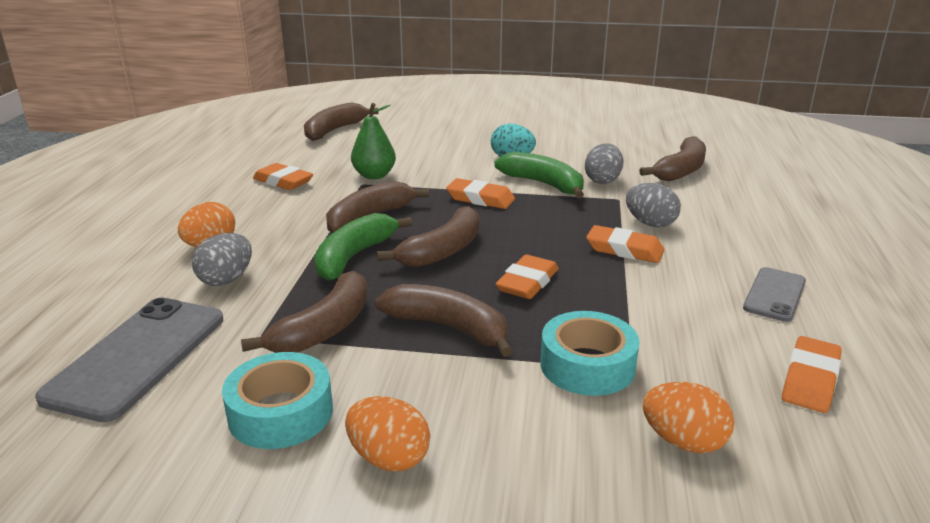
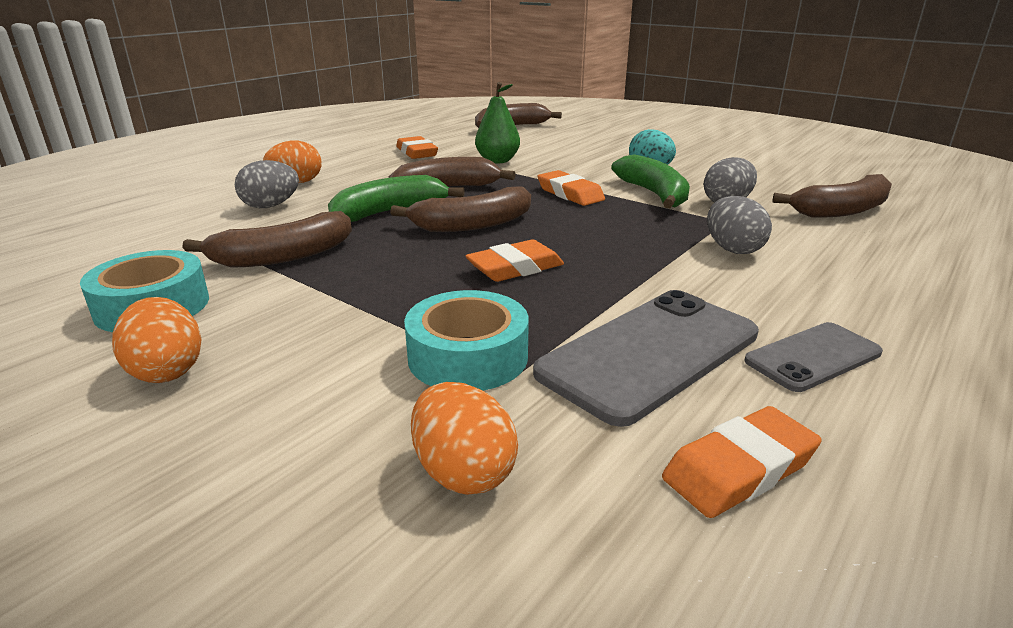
camera: 30 degrees right, 0 degrees up
grey phone [35,298,223,422] -> grey phone moved to [533,290,759,427]
brown banana [375,284,513,357] -> none
orange eraser [586,225,664,263] -> none

